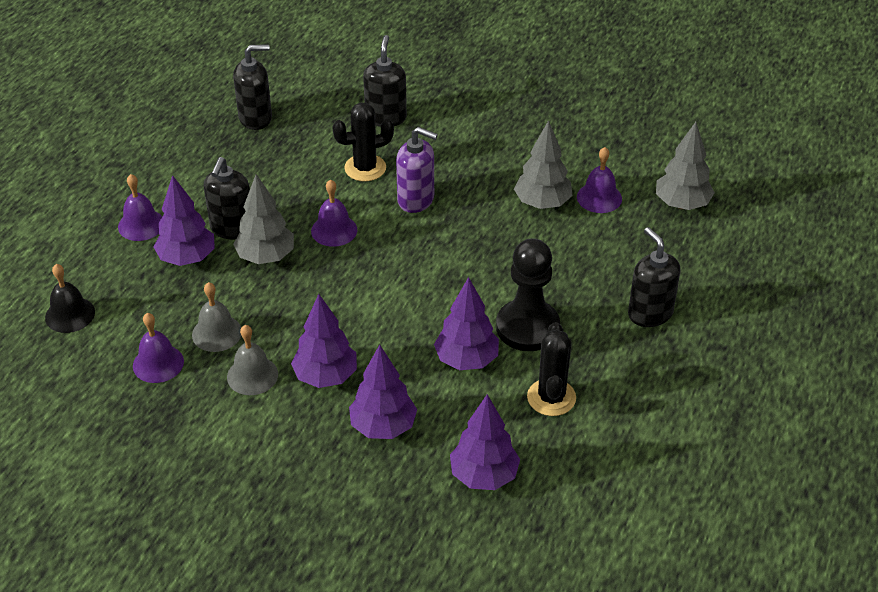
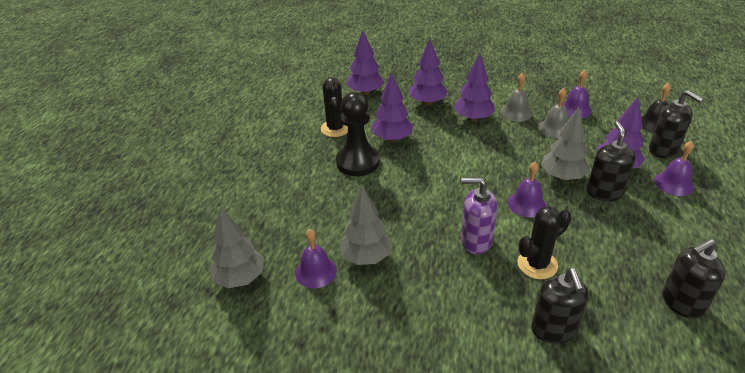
camera: 170 degrees right, 5 degrees down
black soap dispenser [628,227,680,327] -> black soap dispenser moved to [649,90,703,158]

